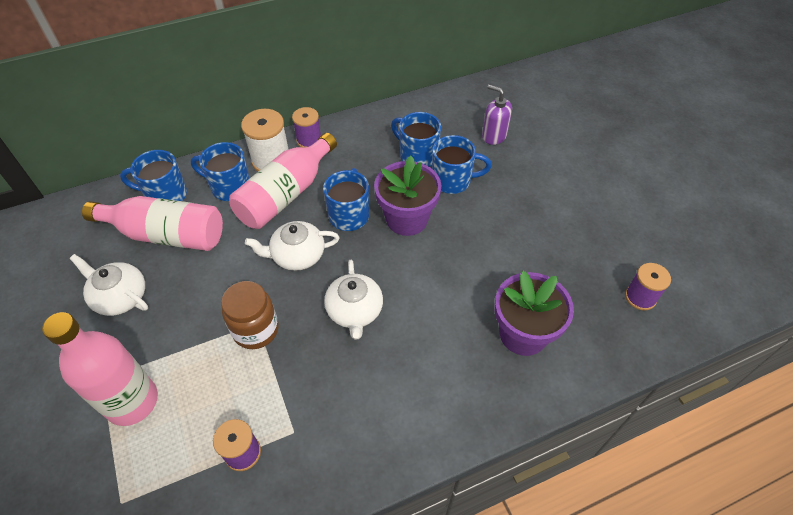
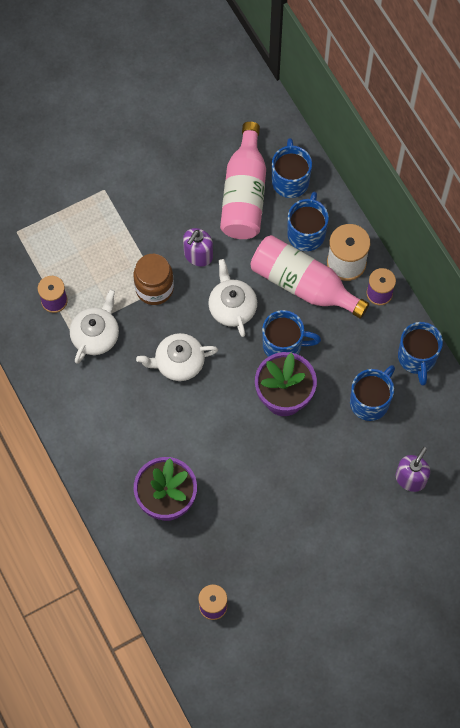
camera: 85 degrees right, 15 degrees up
pink bottle [42,312,158,426] -> none
white teapot [70,254,148,316] -> white teapot moved to [70,289,119,364]
blue mug [432,135,492,194] -> blue mug moved to [398,322,443,386]
none -> purple soap dispenser [183,228,213,267]

